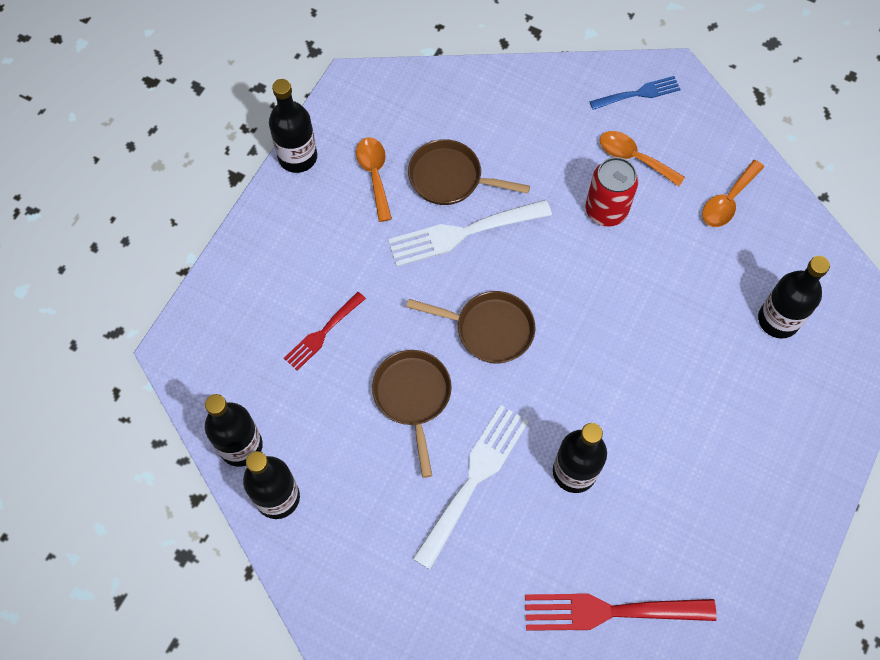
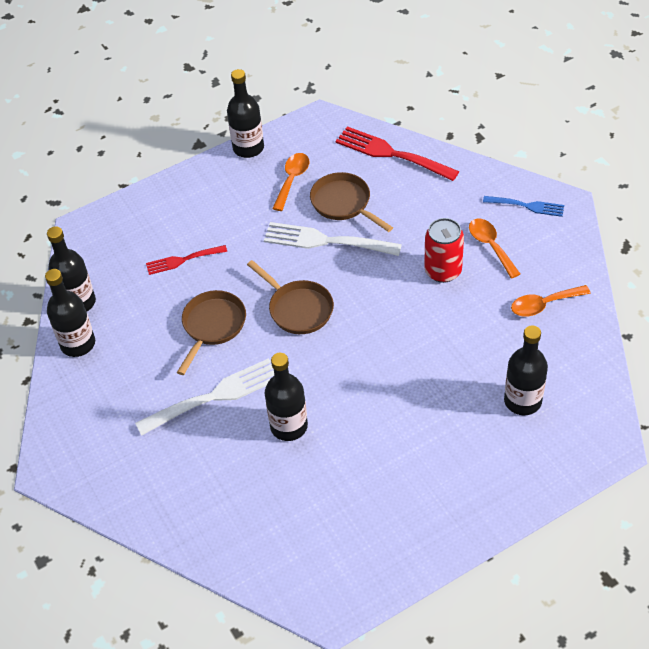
camera: 35 degrees right, 15 degrees down
red fork [525,594,717,631] -> red fork moved to [336,126,459,181]

